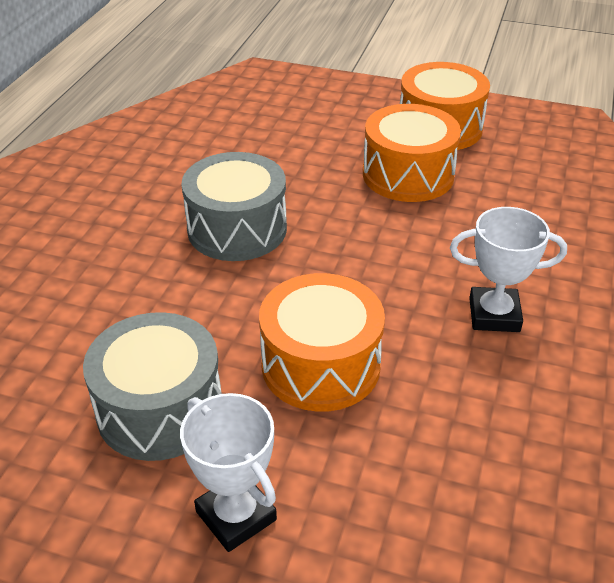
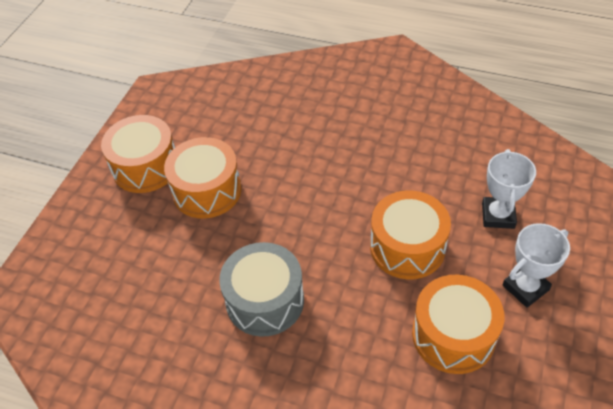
camera: 85 degrees left, 10 degrees up
grey drum [83,312,222,461] -> orange drum [412,275,504,374]
white trophy [450,207,567,332] -> white trophy moved to [482,149,536,229]

